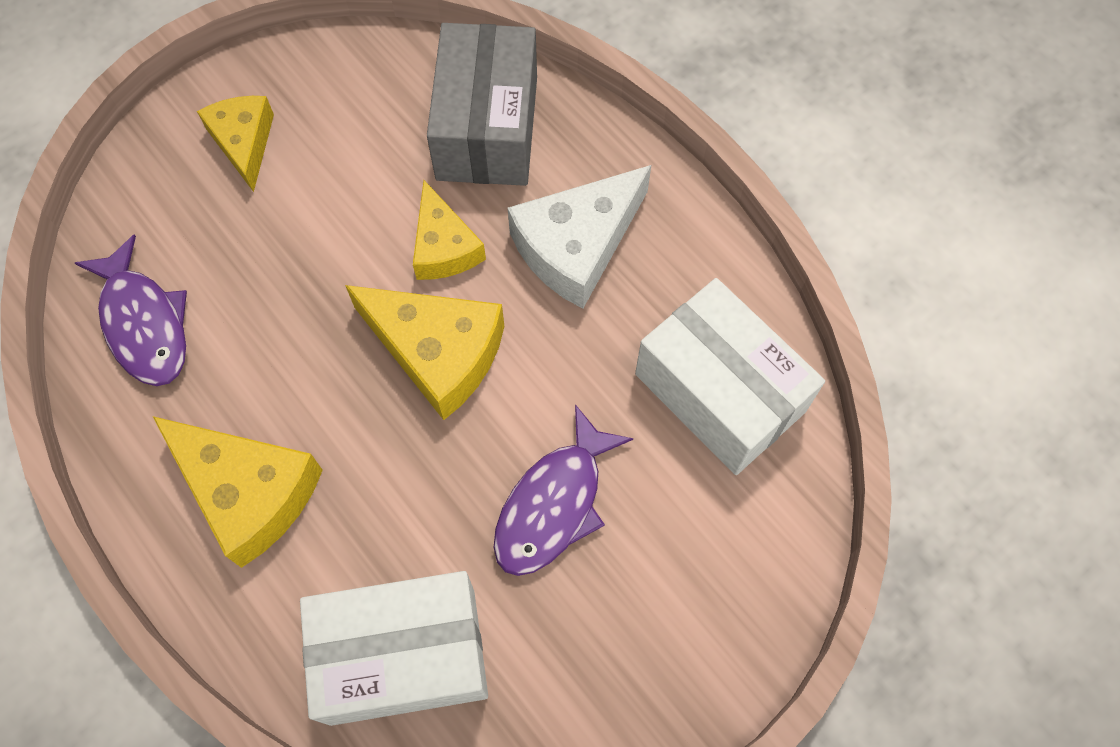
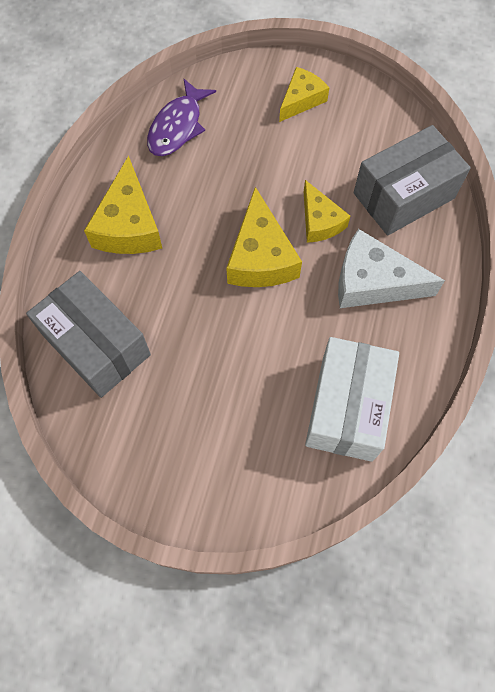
camera: 55 degrees right, 0 degrees up
white box [300,571,488,726] -> grey box [26,271,151,398]
yellow cheese [413,180,486,280] -> yellow cheese turned 60 degrees counterclockwise [304,180,350,243]
purple fish [494,404,633,576] -> none

